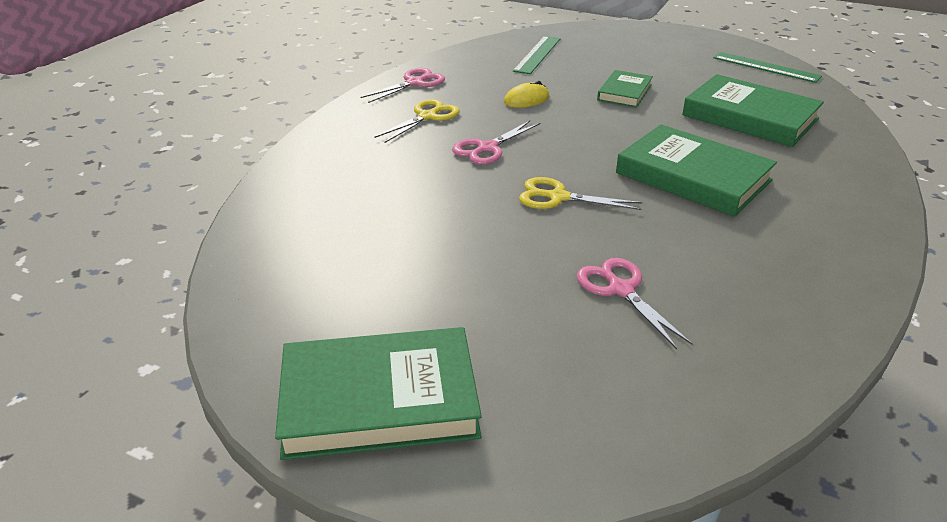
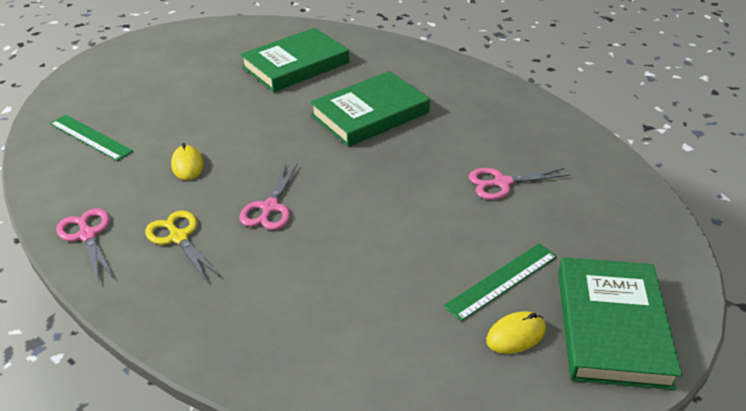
camera: 75 degrees left, 5 degrees up
pink scissors [452,121,540,165] -> pink scissors turned 45 degrees clockwise [239,163,298,230]
yellow scissors [519,177,643,210] -> none
green book [597,70,653,108] -> none
green ruler [714,52,822,83] -> green ruler moved to [443,243,557,322]
none -> yellow mouse [486,311,546,354]

